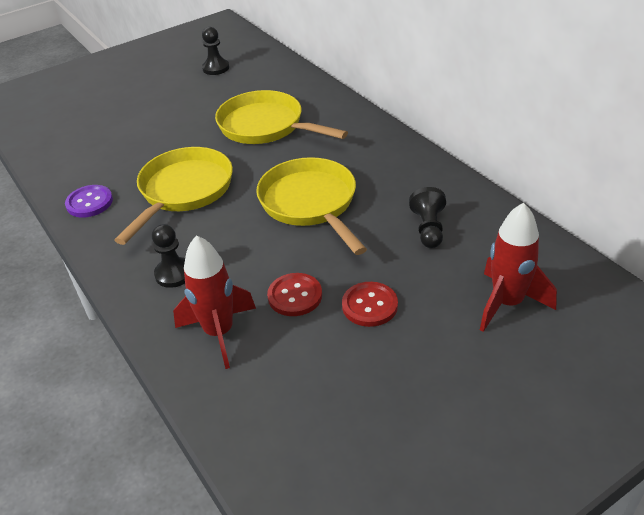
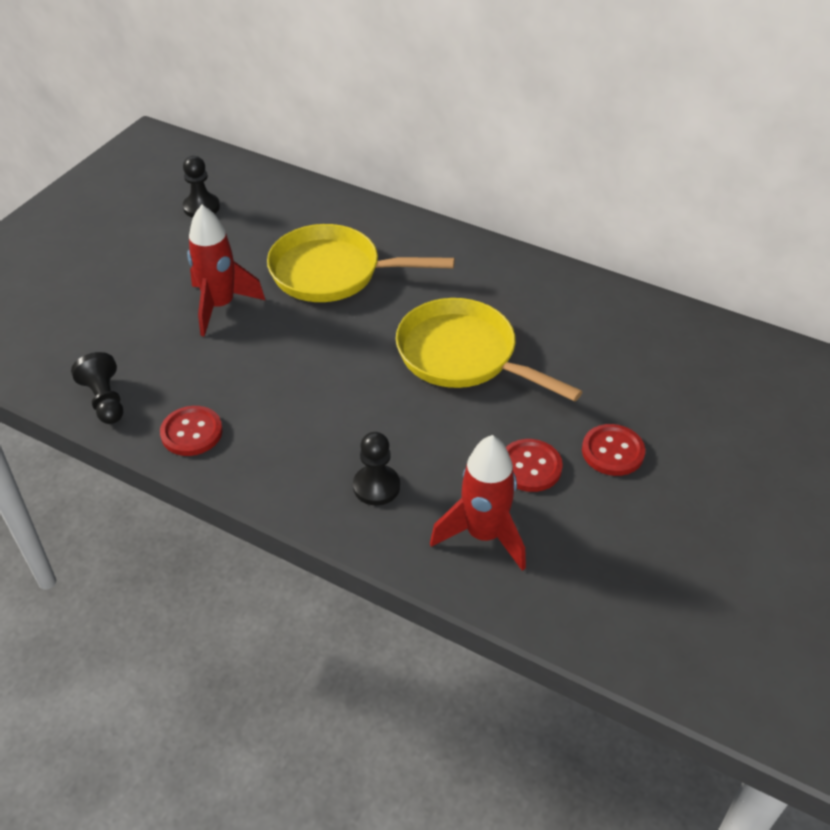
camera: 30 degrees left, 5 degrees up
purple button [65,185,113,218] -> red button [160,406,223,456]
yellow pan [114,147,233,245] -> none
black pawn [409,187,446,248] -> black pawn moved to [71,352,123,424]
red rocket [480,203,557,332] -> red rocket moved to [187,205,265,337]

